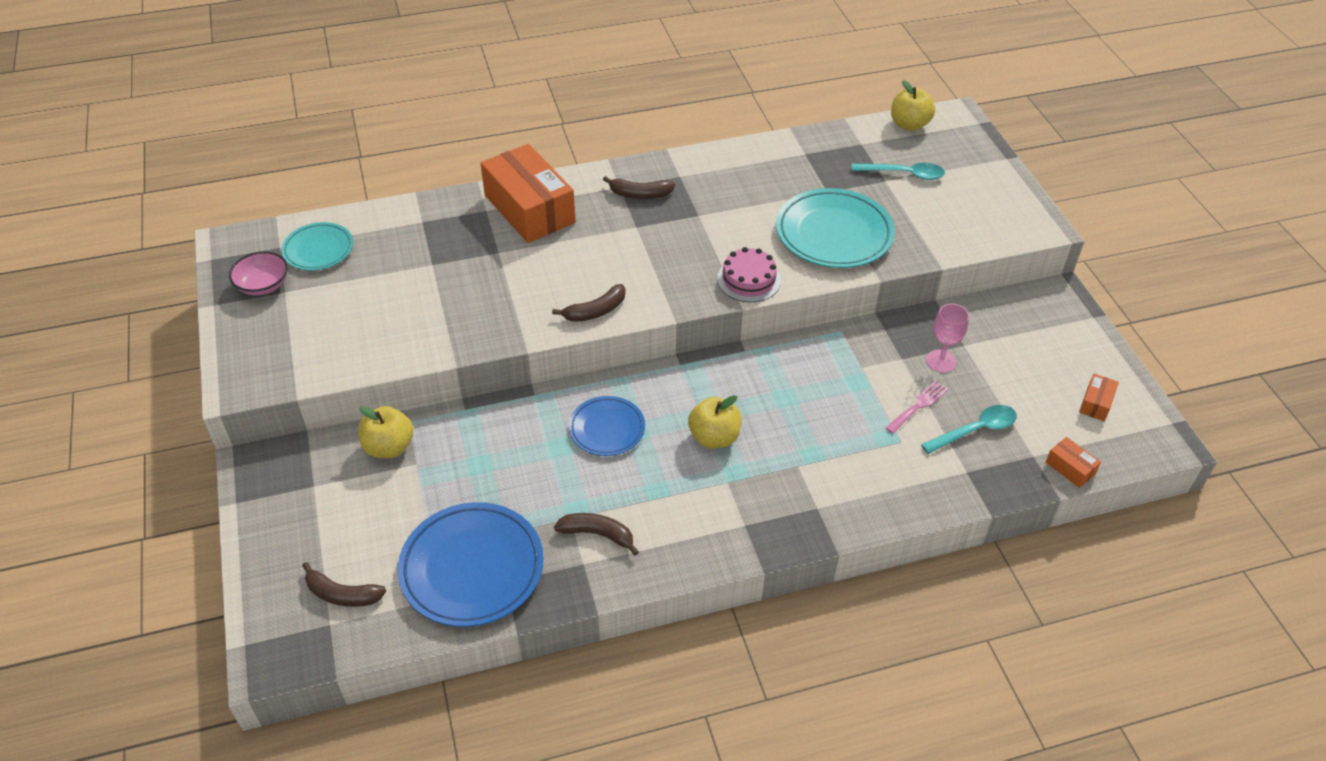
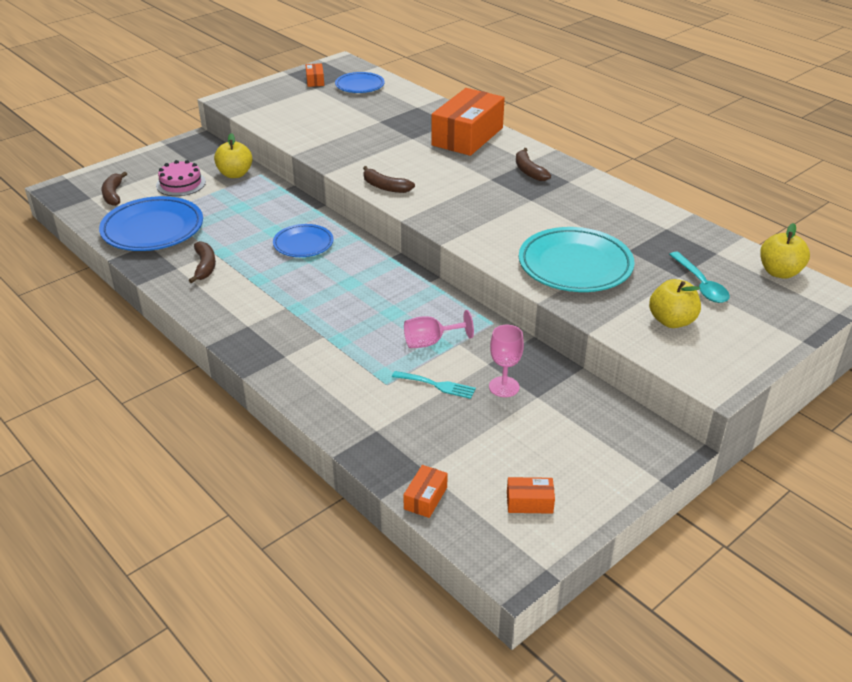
camera: 65 degrees right, 10 degrees down
pink bowl [229,251,288,296] -> orange box [306,63,324,87]
turquoise plate [281,222,353,270] -> blue plate [335,72,385,93]
yellow apple [688,395,742,448] -> yellow apple moved to [649,279,701,328]
pink cake [717,247,781,302] -> pink cake moved to [156,160,206,196]
pink fork [885,380,948,434] -> turquoise fork [392,371,476,399]
turquoise spoon [921,405,1017,454] -> none
none -> pink goblet [404,310,474,348]

